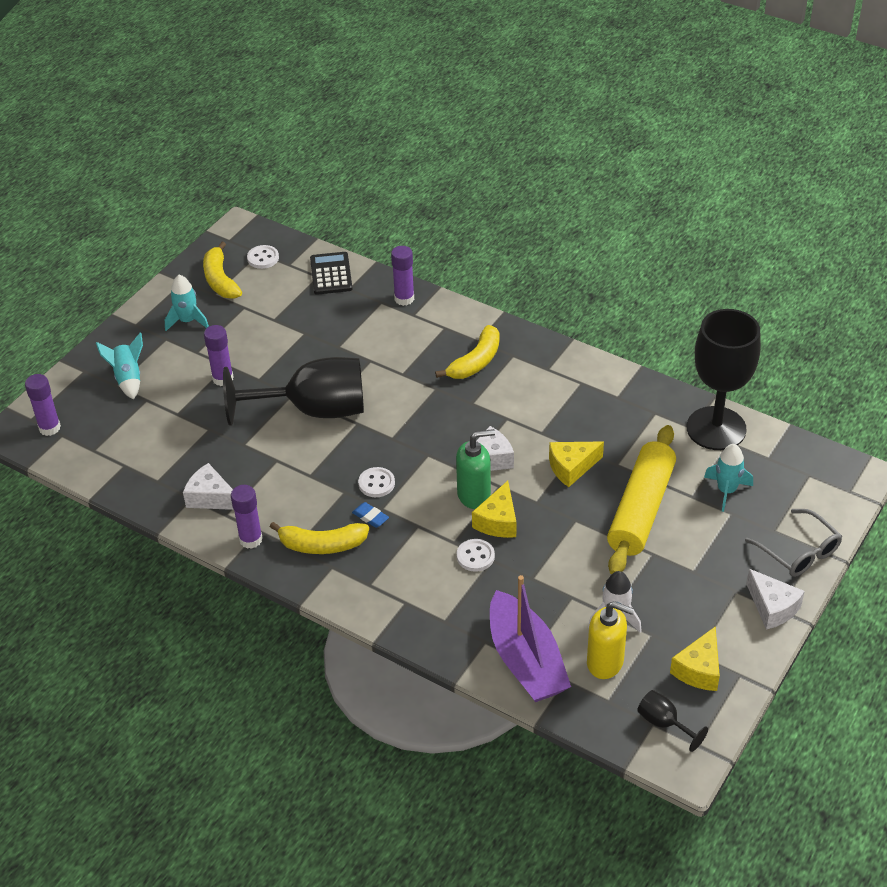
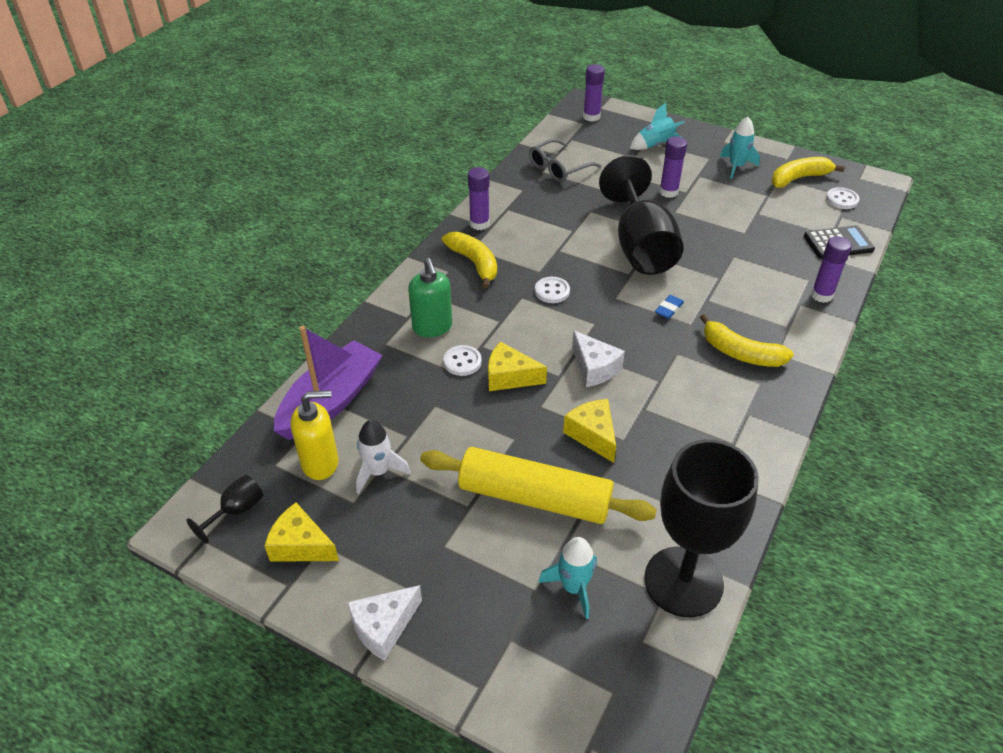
camera: 85 degrees right, 0 degrees up
white cheese [183,463,234,510] -> none
yellow banana [270,522,369,554] -> yellow banana turned 150 degrees clockwise [442,232,497,289]
blue eraser [352,502,389,528] -> blue eraser moved to [655,295,684,319]
green soap dispenser [456,429,495,509] -> green soap dispenser moved to [408,258,452,337]
purple boat [490,575,571,702] -> purple boat turned 150 degrees clockwise [274,326,383,440]
yellow soap dispenser [587,601,634,679] -> yellow soap dispenser turned 120 degrees counterclockwise [290,390,338,480]
grey glasses [745,509,842,577] -> grey glasses moved to [529,139,602,182]

